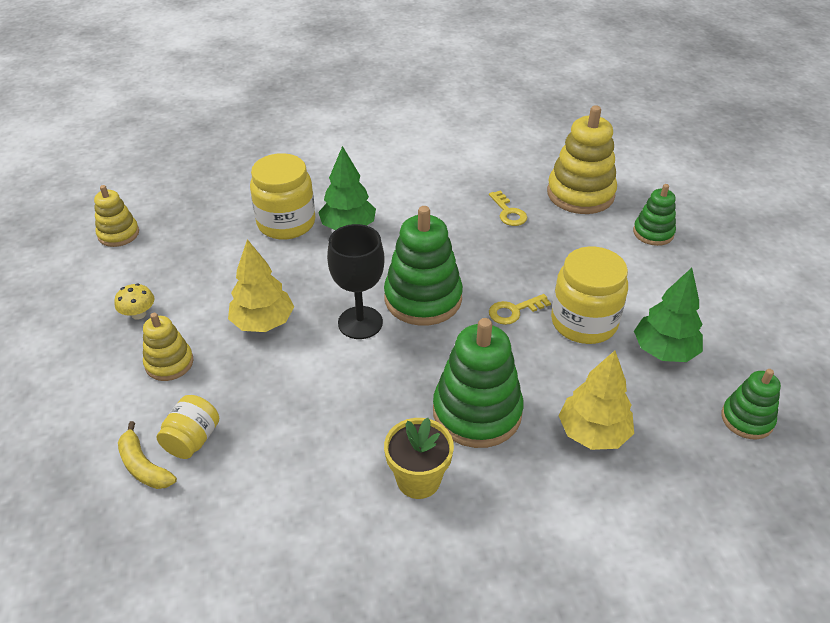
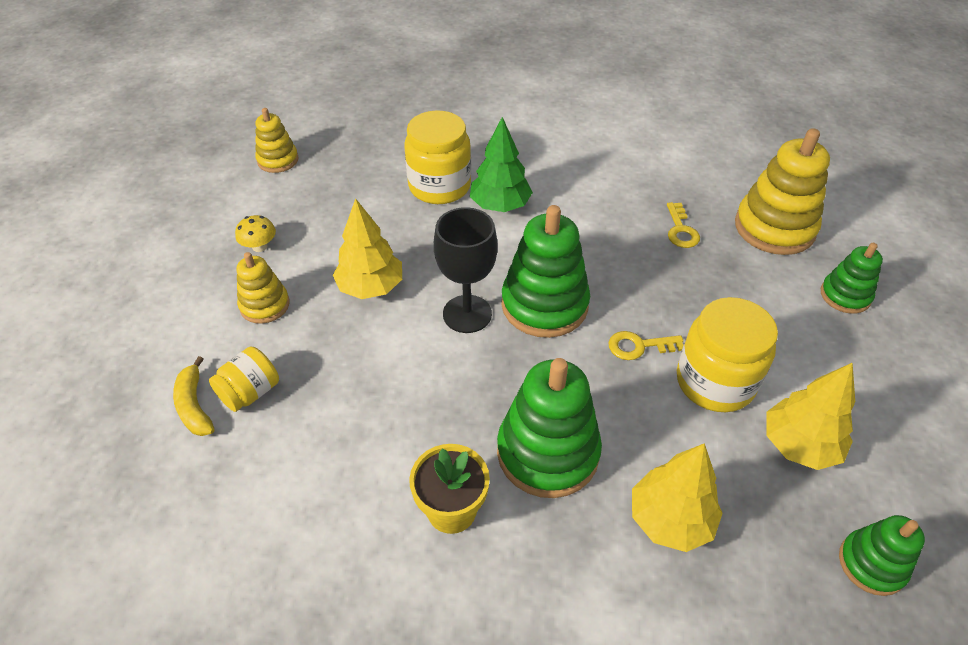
camera: 20 degrees right, 5 degrees up
green tree [634,268,703,362] -> yellow tree [767,362,855,470]

